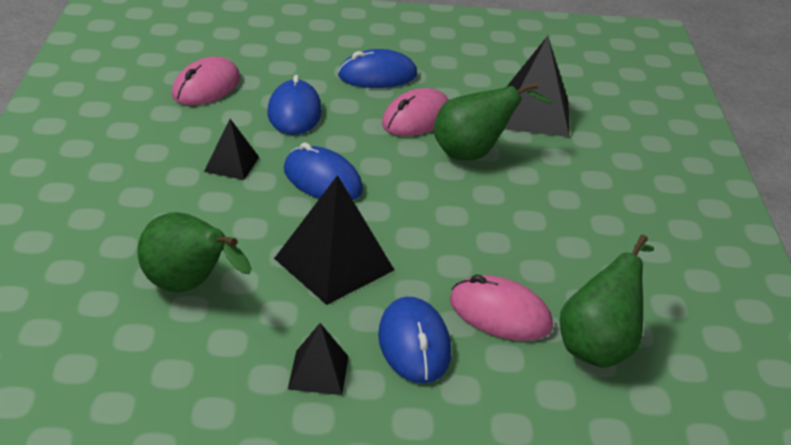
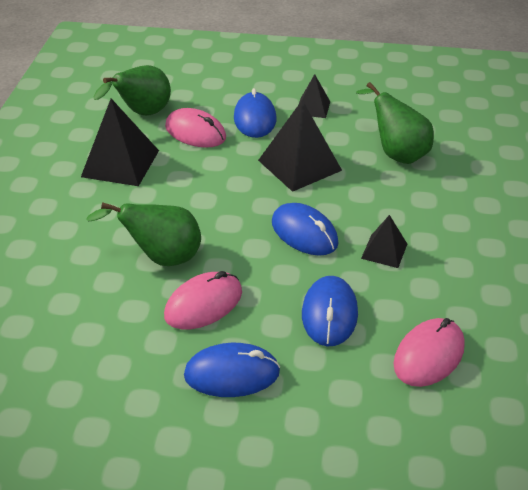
camera: 170 degrees left, 5 degrees up
black pyramid [504,36,569,137] -> black pyramid moved to [81,98,159,186]

